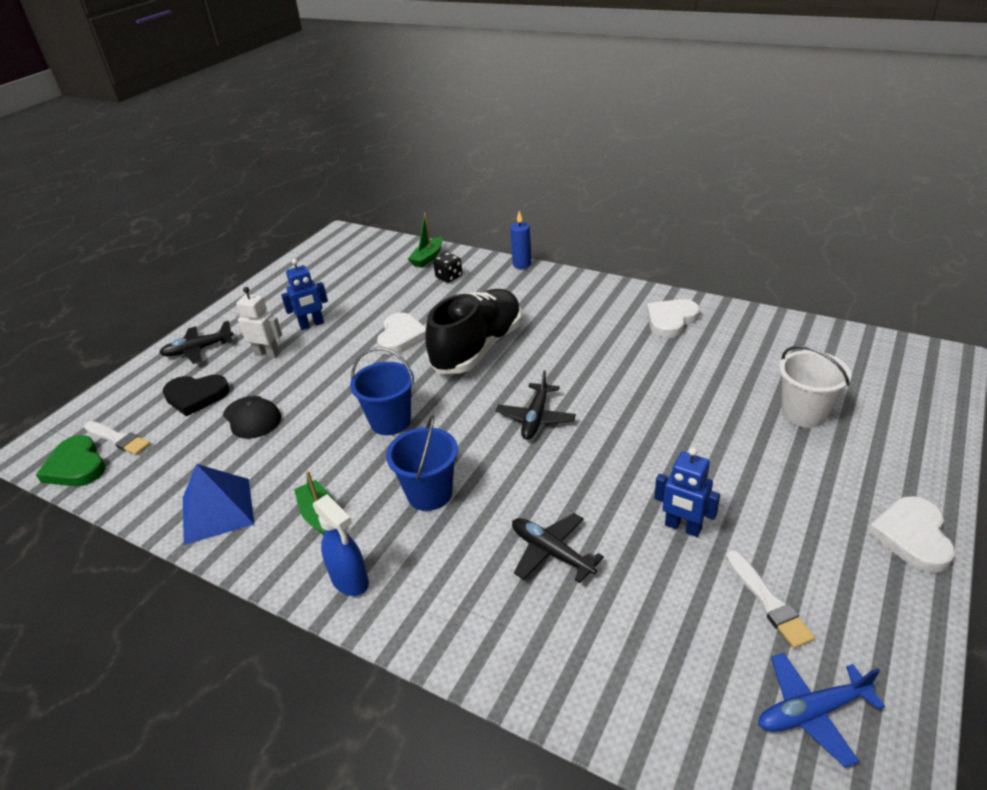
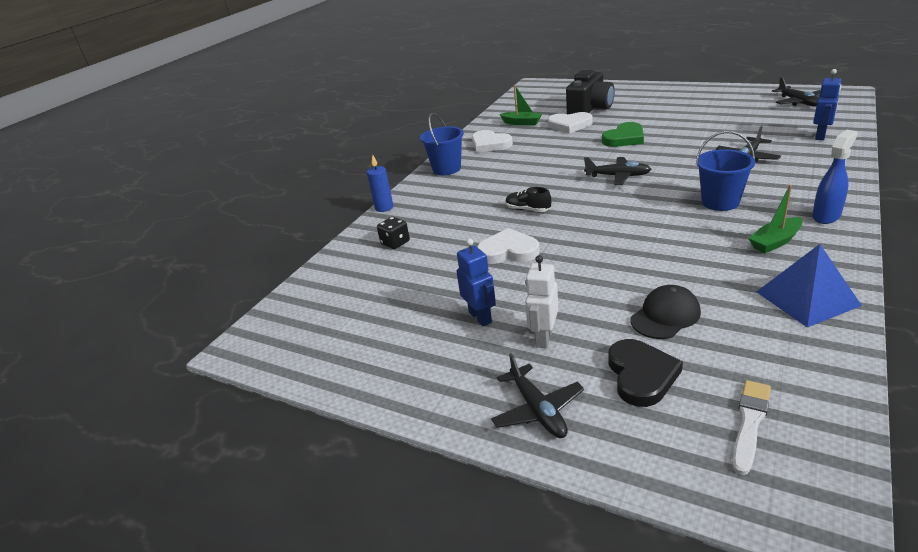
camera: 90 degrees left, 5 degrees down
green heart [36,435,106,487] -> green heart moved to [602,122,644,147]
blue bucket [350,347,414,435] -> blue bucket moved to [420,113,464,175]
green boat [408,213,443,268] -> green boat moved to [500,85,542,125]
black shoe [425,289,522,374] -> black shoe [505,187,551,212], size x0.41
blue robot [654,447,720,537] -> blue robot moved to [813,69,842,140]
white brush [726,550,815,649] -> none
blue plane [758,653,885,768] -> black plane [772,77,821,107]
white bucket [779,346,851,428] -> black camera [566,70,615,114]
white heart [868,496,955,573] -> white heart moved to [548,112,593,134]

